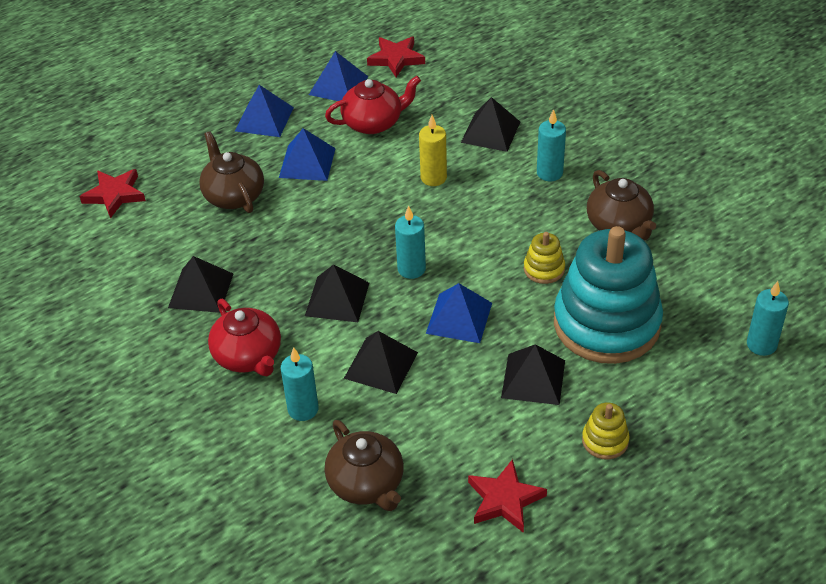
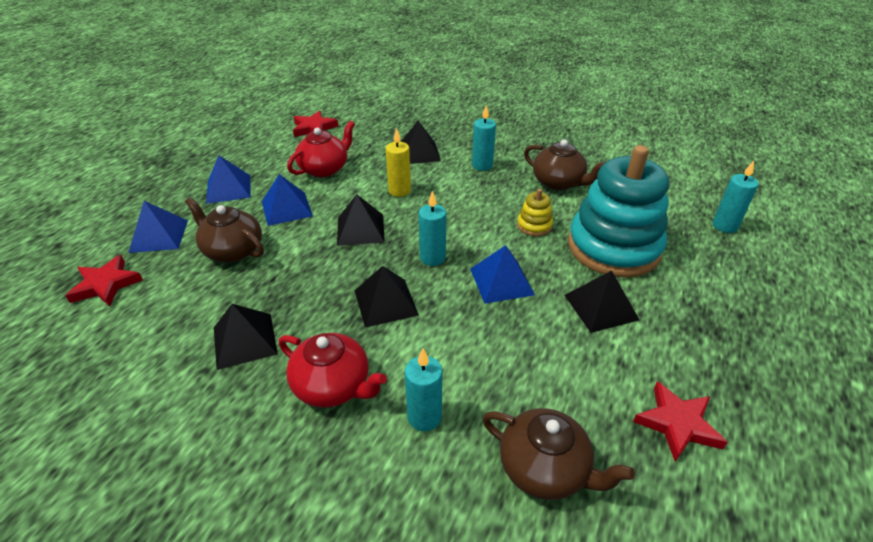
camera: 30 degrees left, 5 degrees down
blue pyramid [309,51,368,101] -> blue pyramid moved to [128,201,188,253]
black pyramid [344,331,418,394] -> black pyramid moved to [337,194,385,246]
yellow stacking toy [582,402,630,460] -> none

